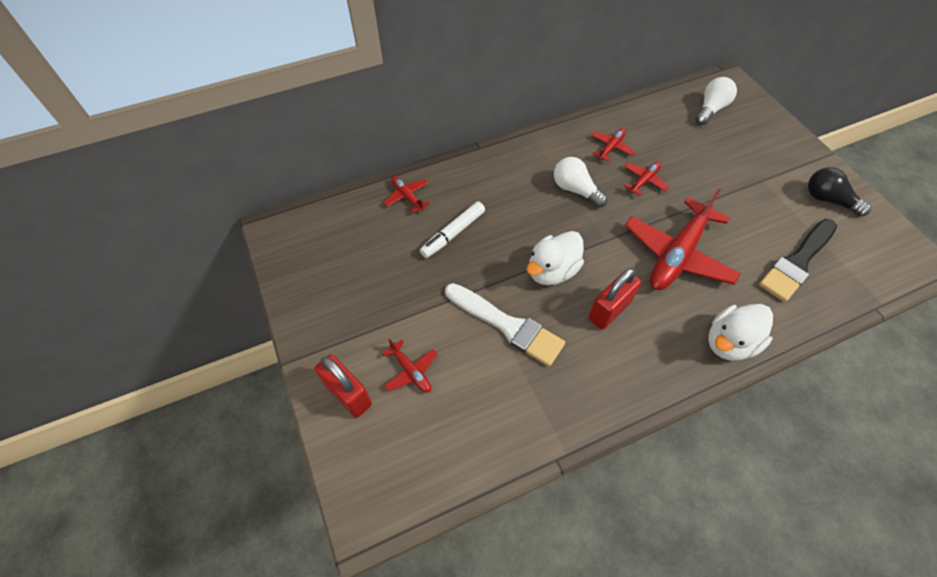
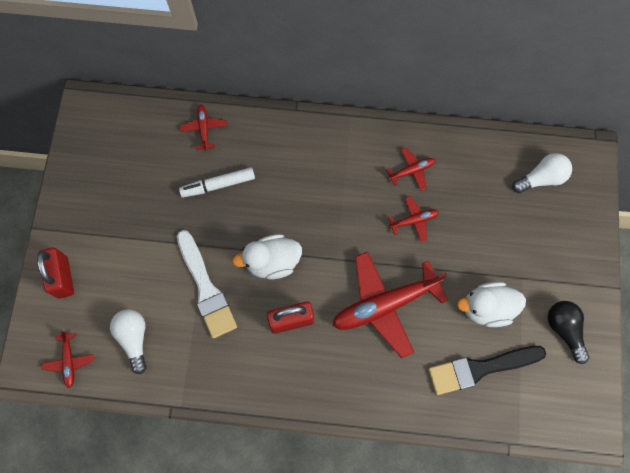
camera: 30 degrees right, 15 degrees up
red plane [382,339,438,393] -> red plane moved to [41,331,94,388]
white light bulb [554,157,607,208] -> white light bulb moved to [110,309,147,374]
white duck [708,304,773,361] -> white duck moved to [457,282,526,327]

